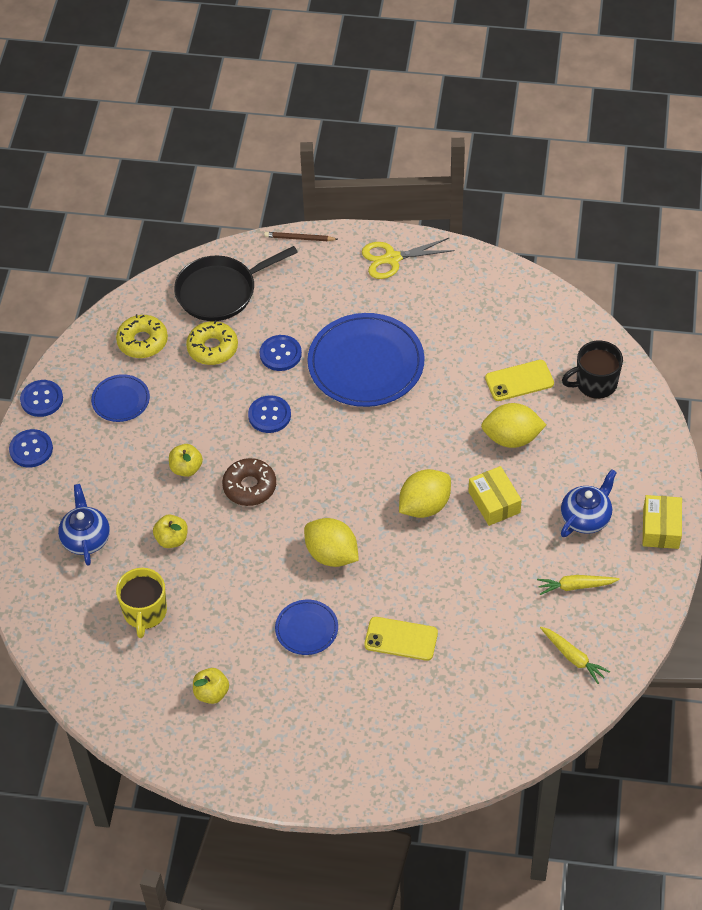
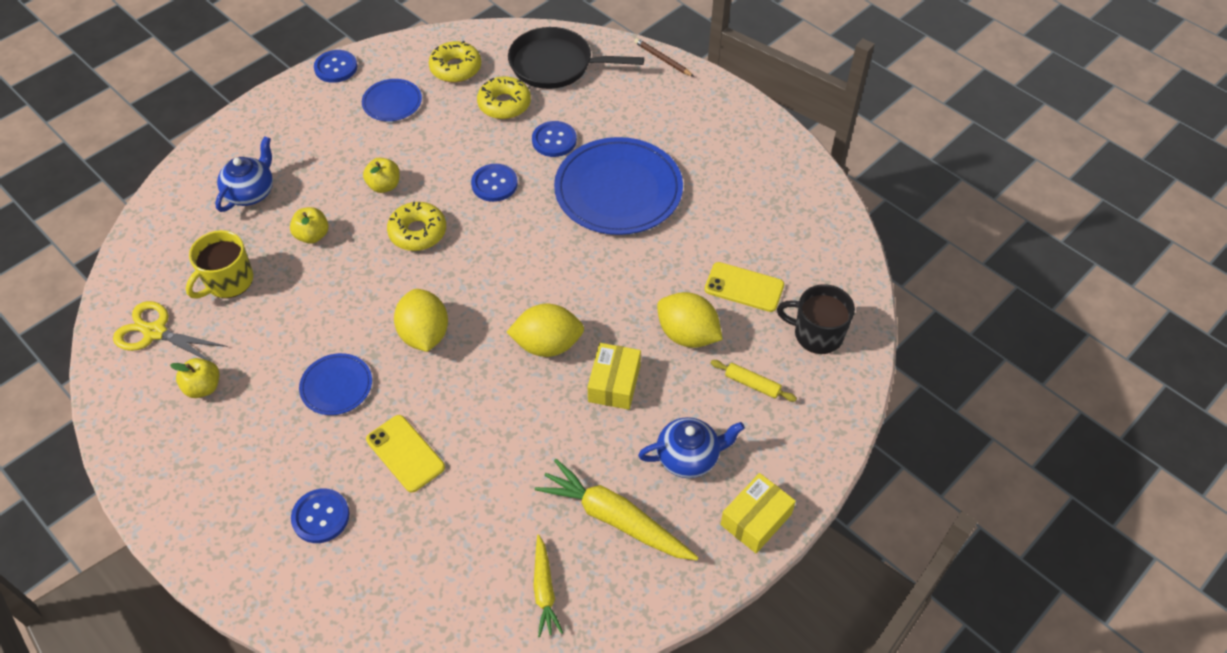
camera: 35 degrees right, 0 degrees up
blue button [9,429,53,467] -> blue button moved to [291,489,350,543]
brown donut [222,458,276,506] -> yellow donut [387,202,446,251]
yellow scissors [362,238,455,279] -> yellow scissors moved to [113,301,228,362]
yellow carrot [537,575,620,595] -> yellow carrot [535,459,699,560], size x1.73
none -> yellow rolling pin [711,360,797,402]

